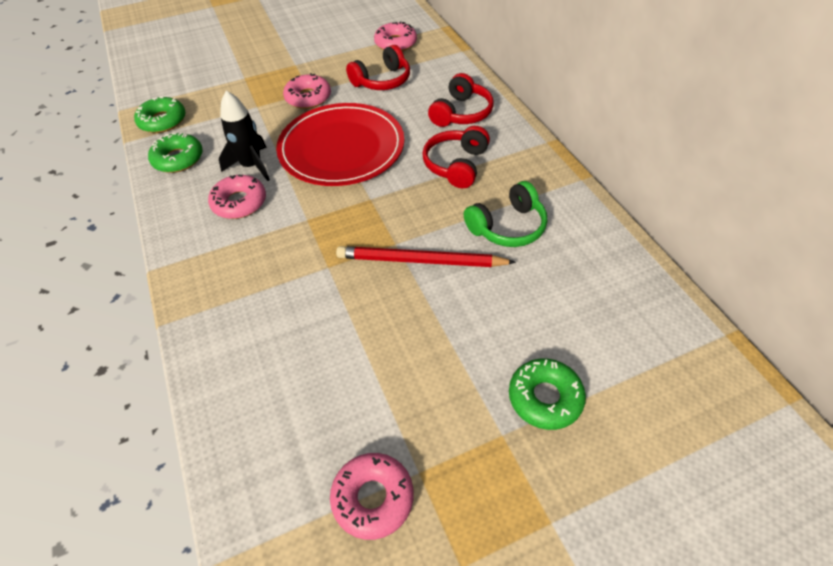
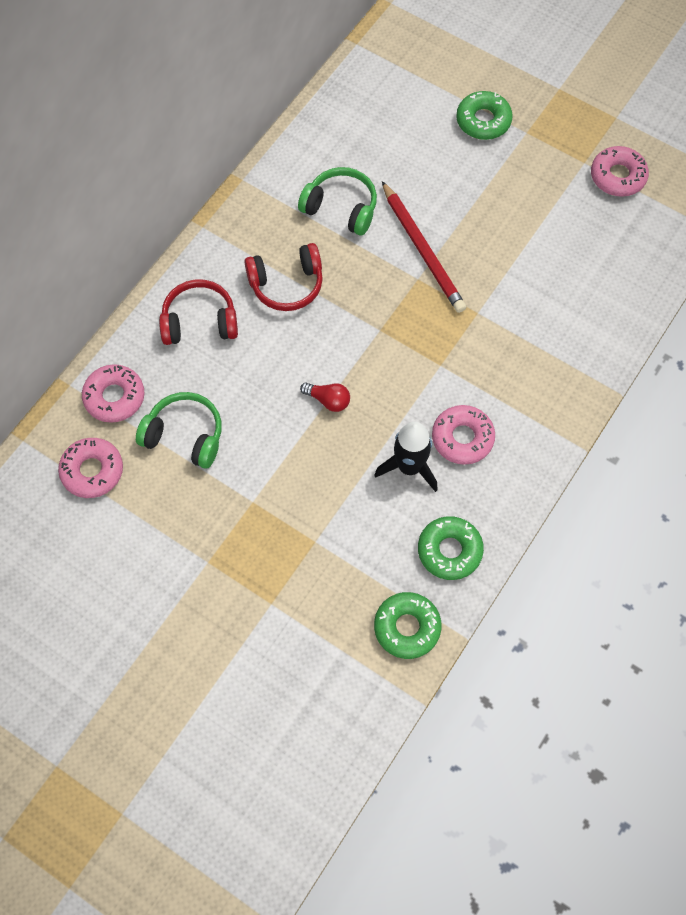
camera: 125 degrees left, 15 degrees up
red plate [276,103,404,186] -> red light bulb [300,382,350,412]
pink donut [283,73,331,109] -> pink donut moved to [82,364,145,423]
red headphones [346,45,410,90] -> green headphones [136,392,222,469]

